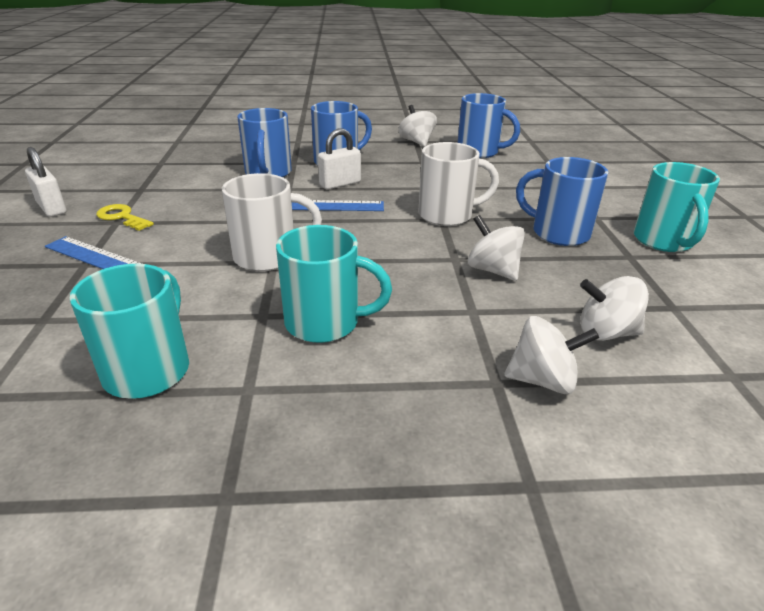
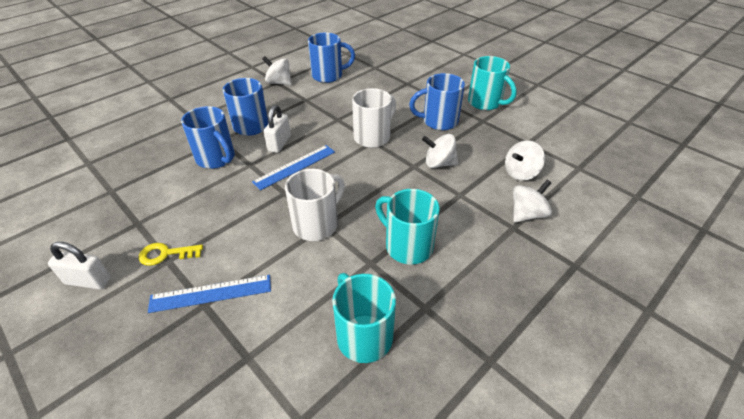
camera: 40 degrees left, 10 degrees up
turquoise mug [276,225,392,343] -> turquoise mug turned 105 degrees counterclockwise [375,189,440,264]

